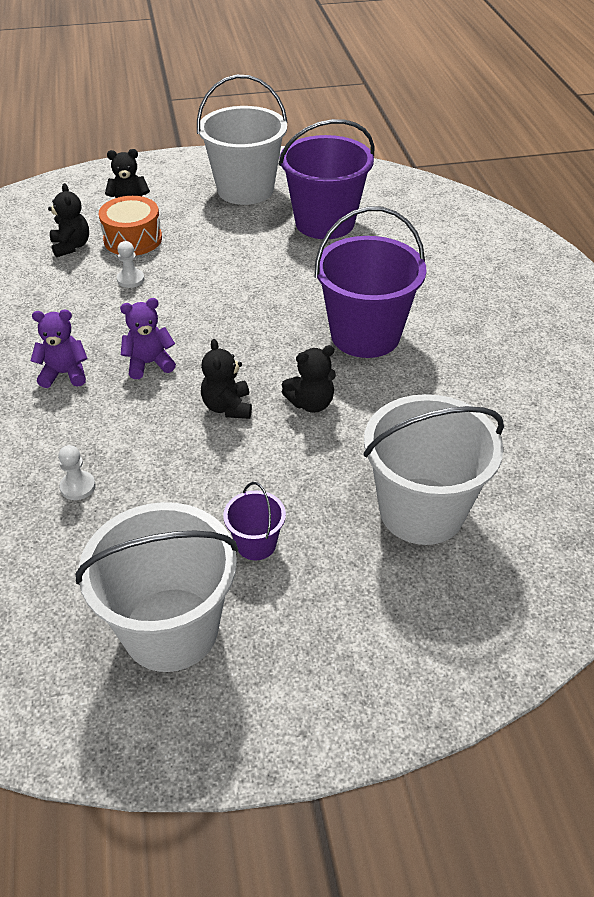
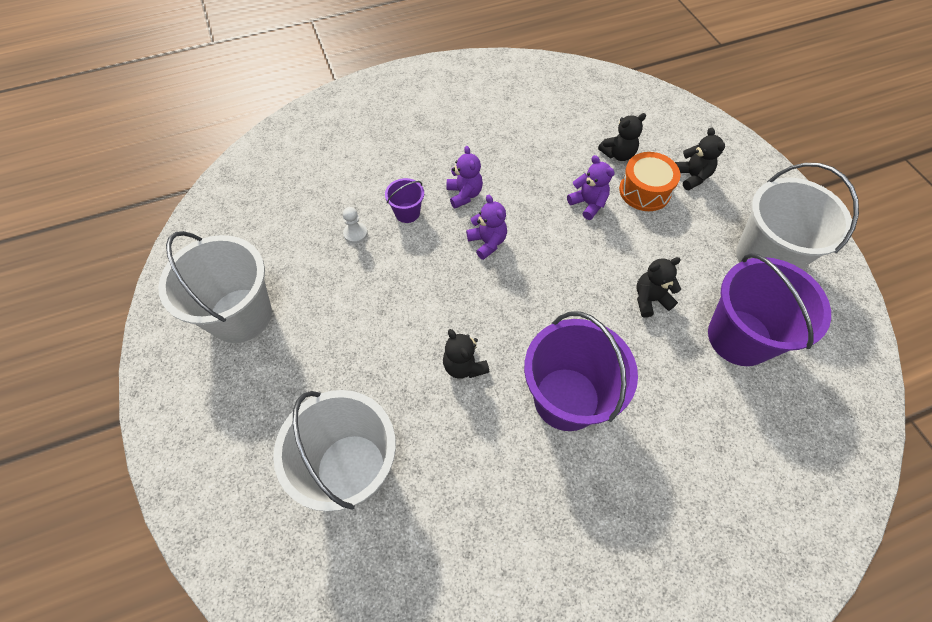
camera: 80 degrees right, 15 degrees up
white pawn [117,241,144,288] -> purple teddy bear [567,155,615,220]
black teddy bear [201,339,252,419] -> black teddy bear moved to [636,257,681,318]
purple bucket [223,482,286,560] -> purple bucket moved to [385,178,424,223]

